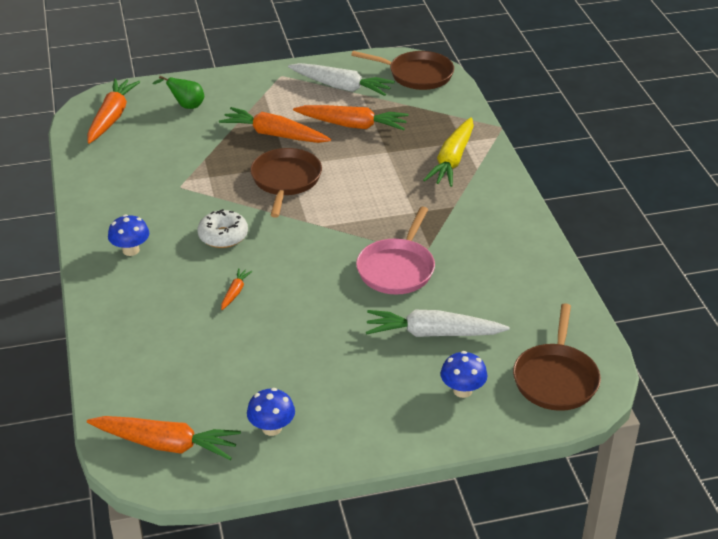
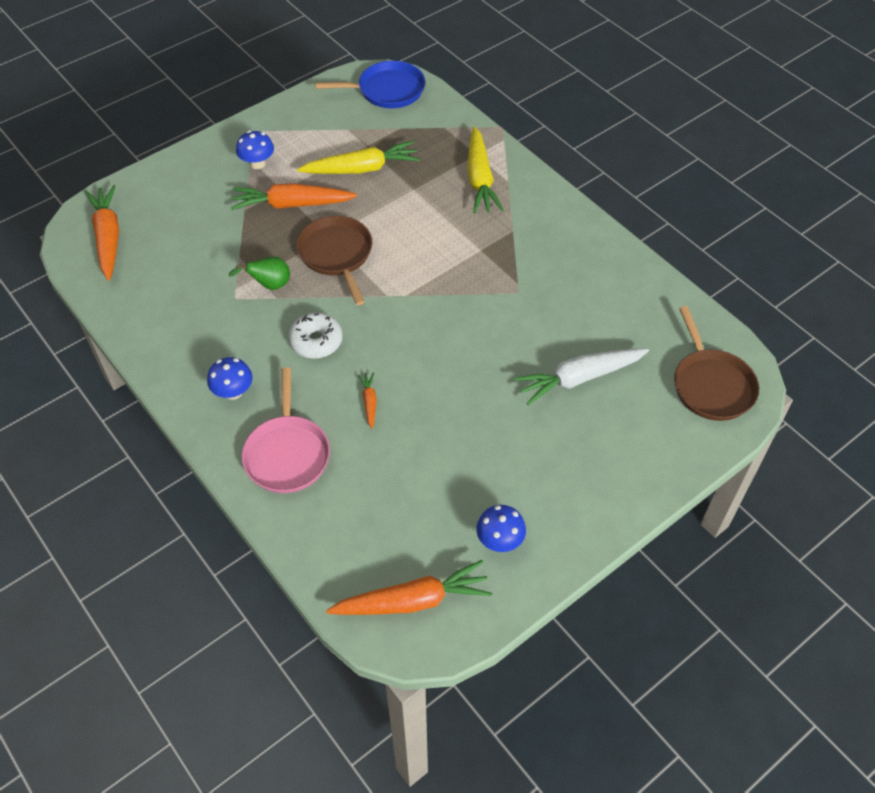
camera: 25 degrees left, 15 degrees up
green pear [152,76,204,109] -> green pear moved to [228,256,290,290]
white carrot [288,63,395,96] -> none
orange carrot [293,105,409,130] -> yellow carrot [297,141,420,174]
brown pan [351,51,454,90] -> blue pan [315,61,425,108]
pink pan [356,207,435,294] -> pink pan moved to [242,367,330,493]
blue mushroom [441,351,487,398] -> blue mushroom moved to [236,131,274,169]

